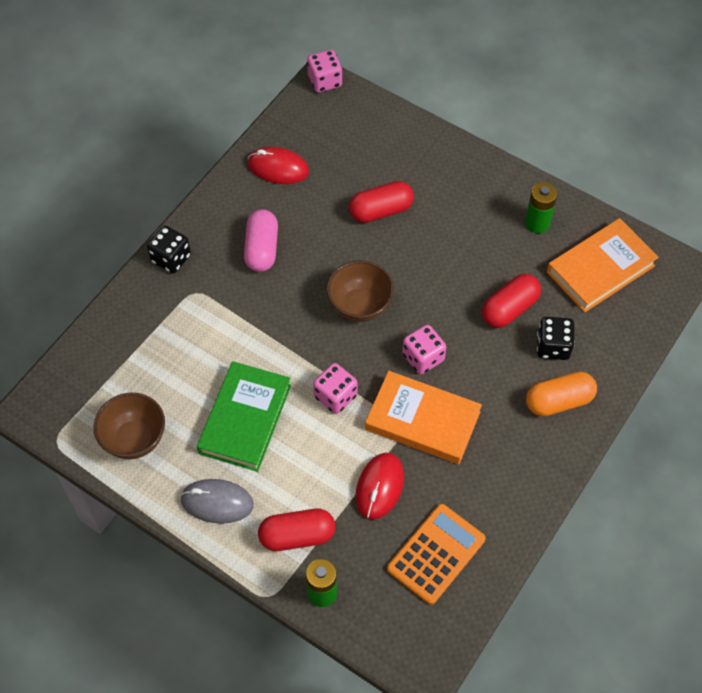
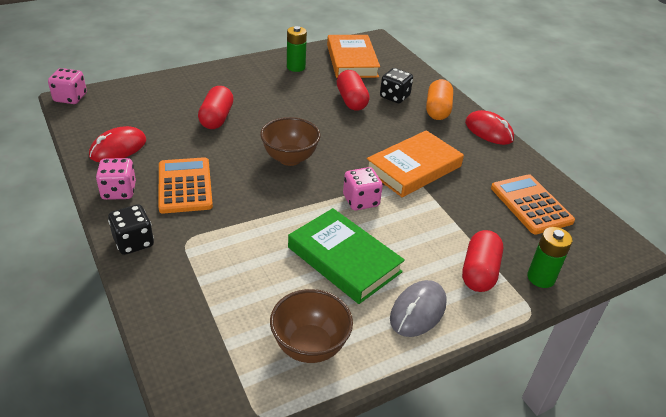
camera: 65 degrees left, 20 degrees down
pink capsule [244,209,278,272] -> orange calculator [158,157,213,213]
red mouse [355,453,404,520] -> red mouse moved to [465,110,514,145]
pink dice [402,325,446,375] -> pink dice moved to [96,158,136,200]

